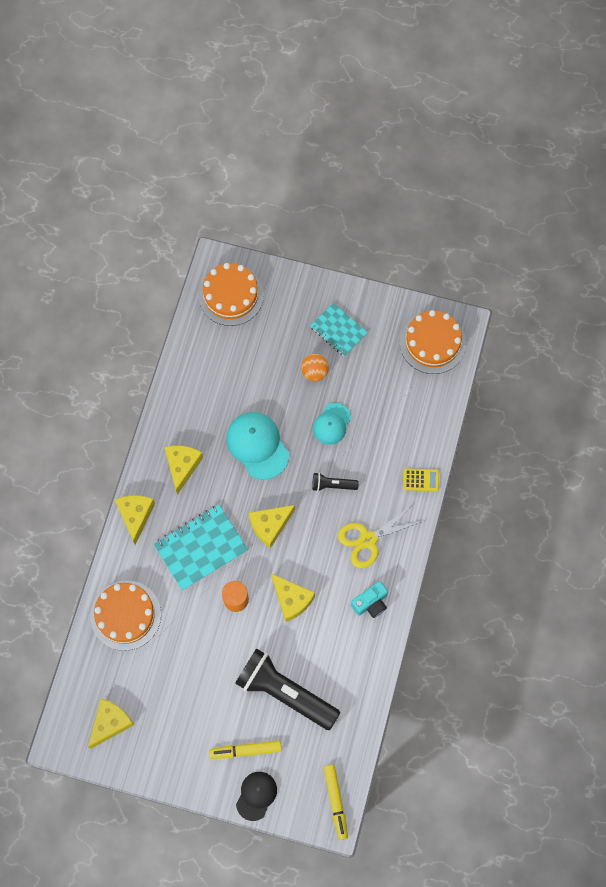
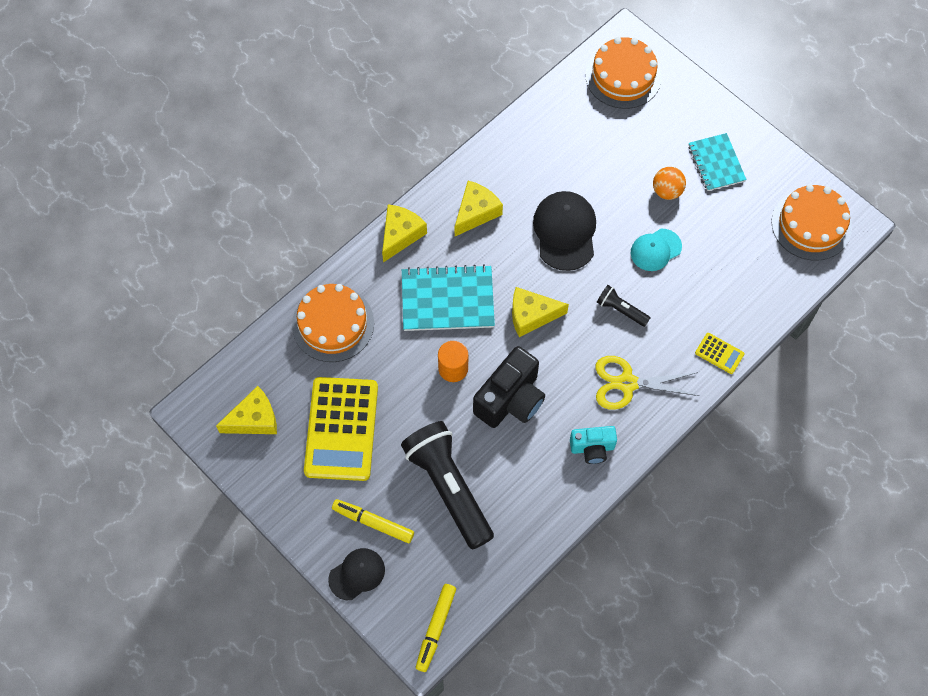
camera: 30 degrees right, 5 degrees down
turquoise cap [226,412,289,480] -> black cap [533,191,596,271]
yellow cheese [271,574,315,622] -> black camera [473,346,545,428]
none -> yellow calculator [304,377,378,481]

